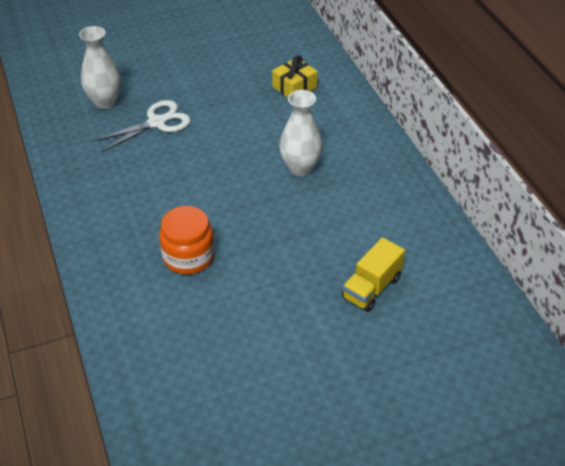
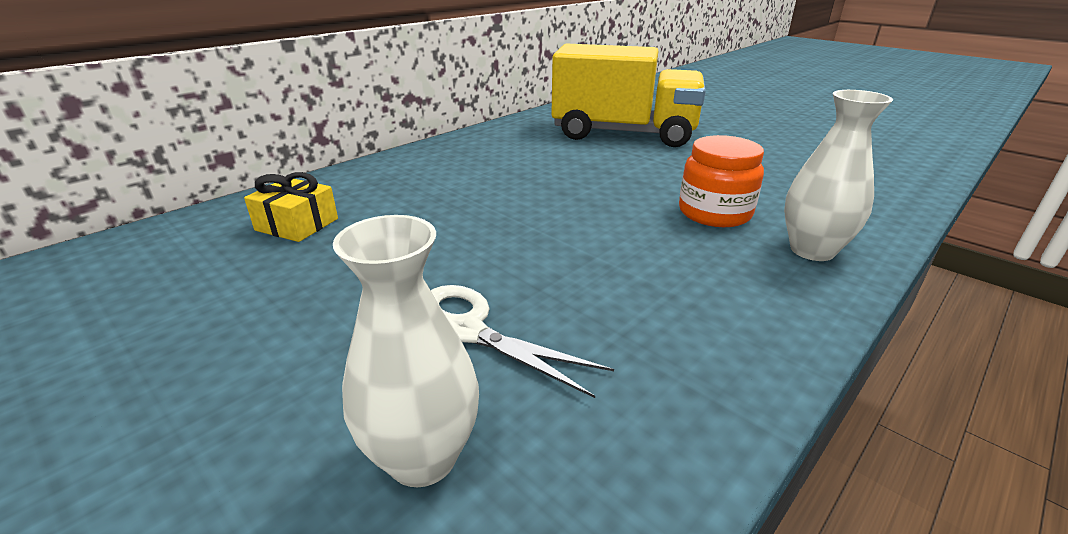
camera: 115 degrees left, 15 degrees down
white vase [279,90,323,176] -> white vase moved to [784,90,893,261]
yellow truck [342,237,405,312] -> yellow truck [551,43,706,147], size x2.13

